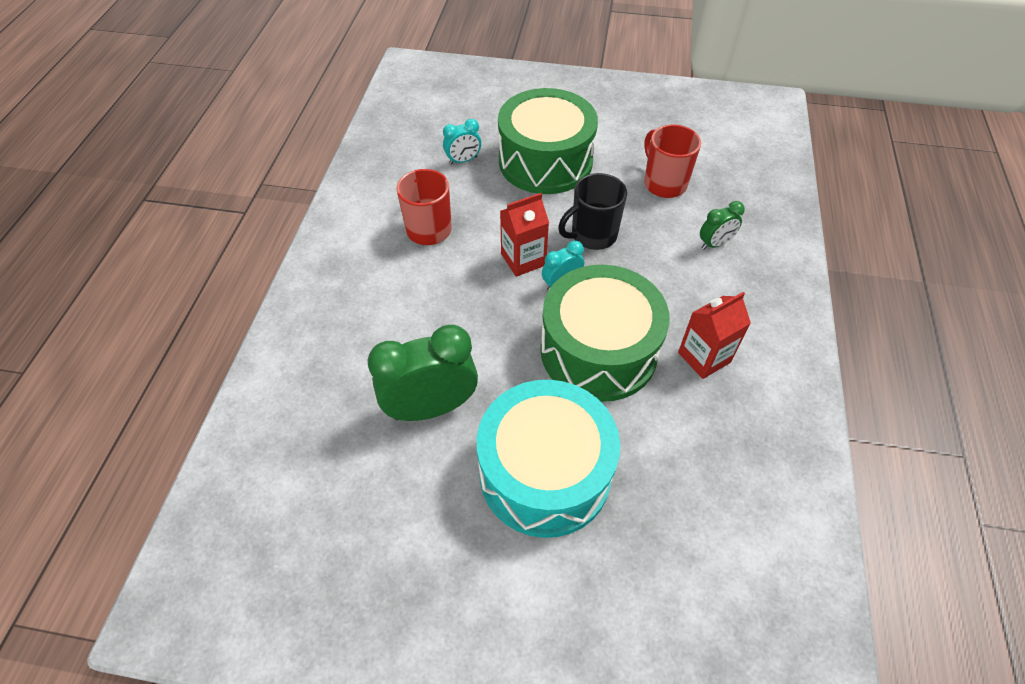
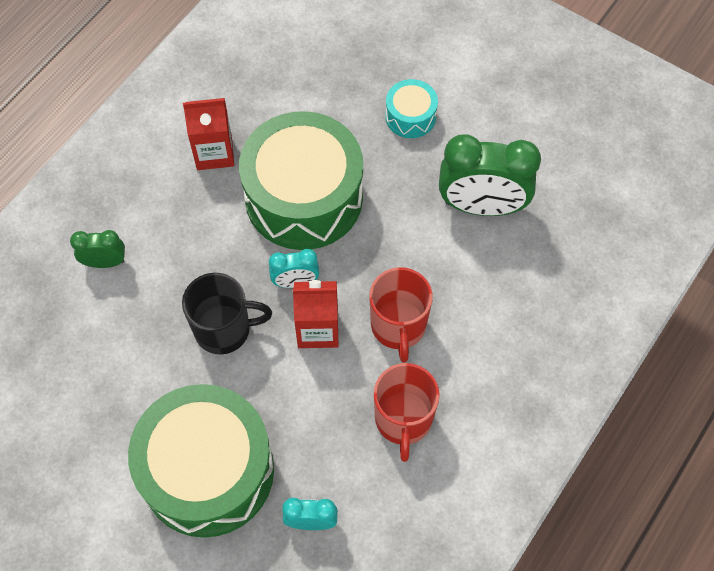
camera: 155 degrees left, 10 degrees up
turquoise drum [477,380,620,538] -> turquoise drum [385,79,438,138], size x0.45
red mug [644,124,701,198] -> red mug moved to [370,267,433,363]

